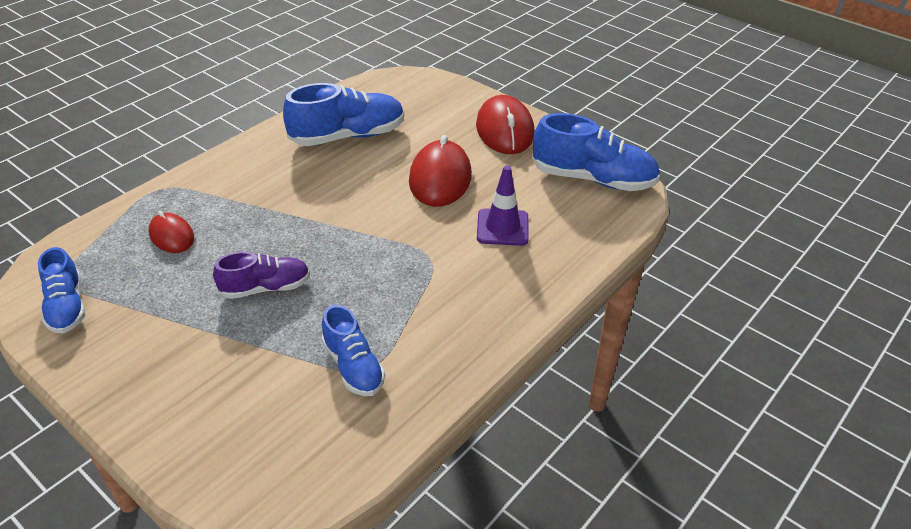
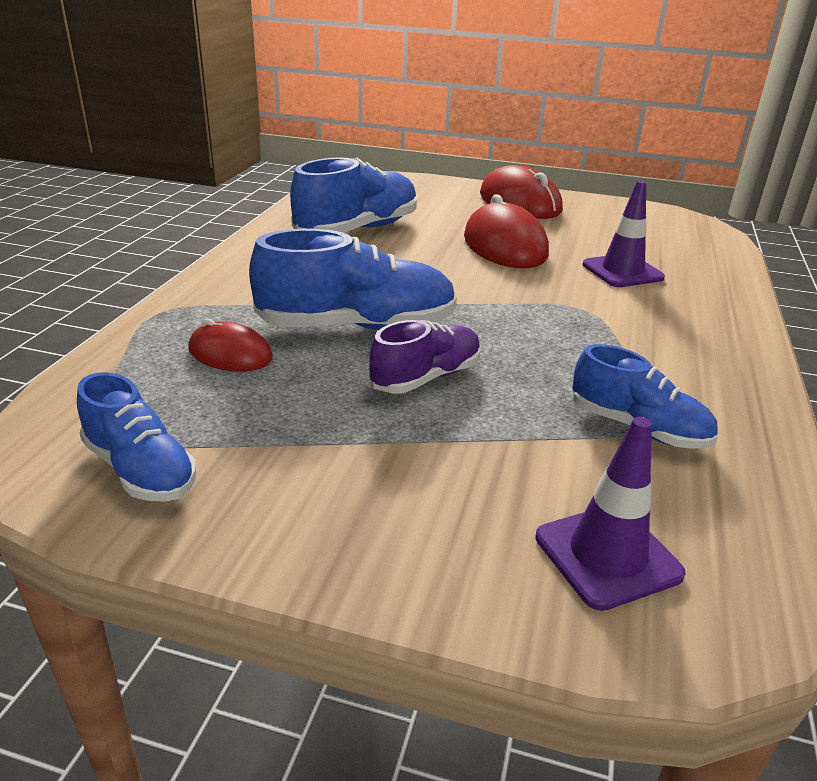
camera: 25 degrees left, 10 degrees down
blue shoe [532,113,660,191] -> blue shoe moved to [249,229,457,330]
none -> purple traffic cone [535,417,686,611]

